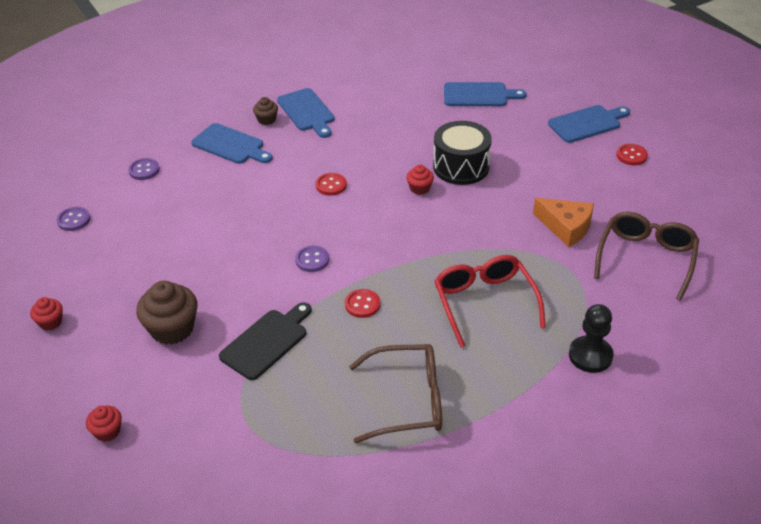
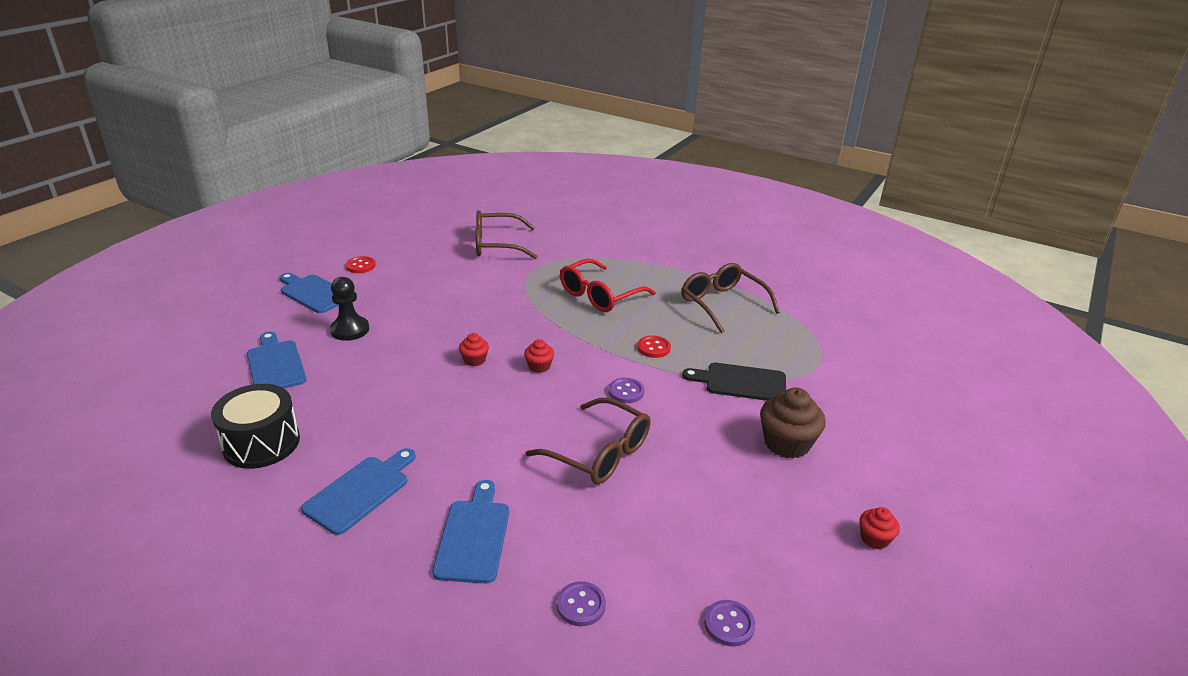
camera: 120 degrees left, 10 degrees down
red cupcake [86,406,122,442] -> red cupcake moved to [524,339,554,373]
brown cupcake [253,97,278,125] -> none
red button [316,173,347,196] -> none
black drum [433,121,492,185] -> black drum moved to [211,384,300,469]
orange cheese [533,198,594,247] -> none
black pawn [569,304,614,373] -> black pawn moved to [330,277,369,341]
none -> brown glasses [525,398,651,484]

